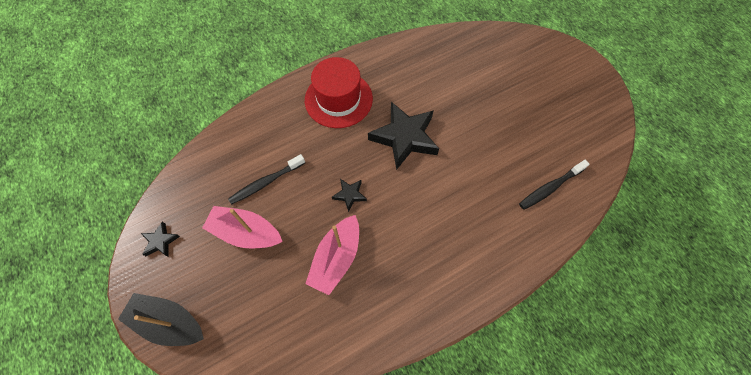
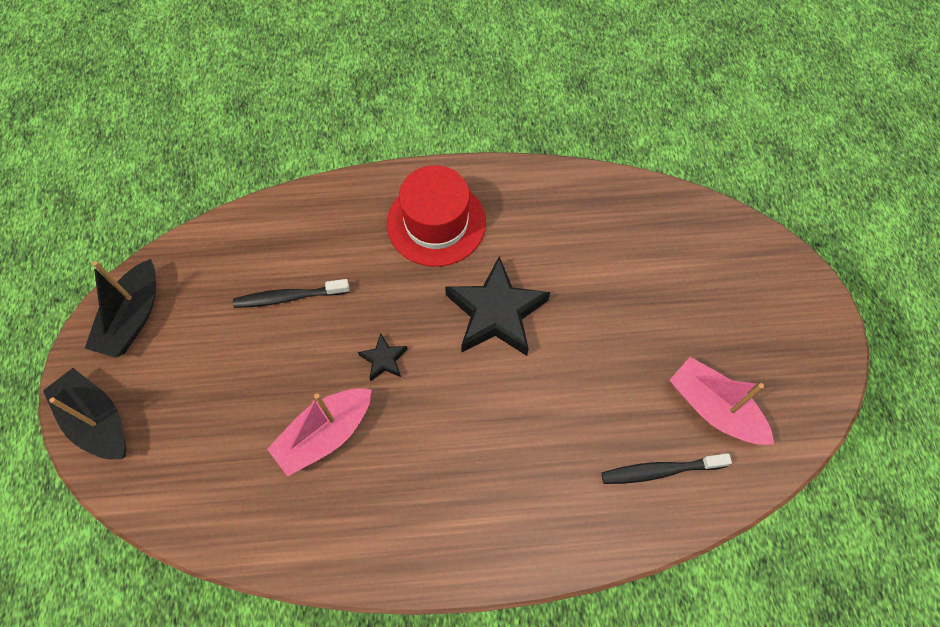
camera: 25 degrees right, 0 degrees up
black star [141,222,180,257] -> black boat [85,259,156,358]
pink boat [202,206,283,249] -> pink boat moved to [669,357,774,445]

